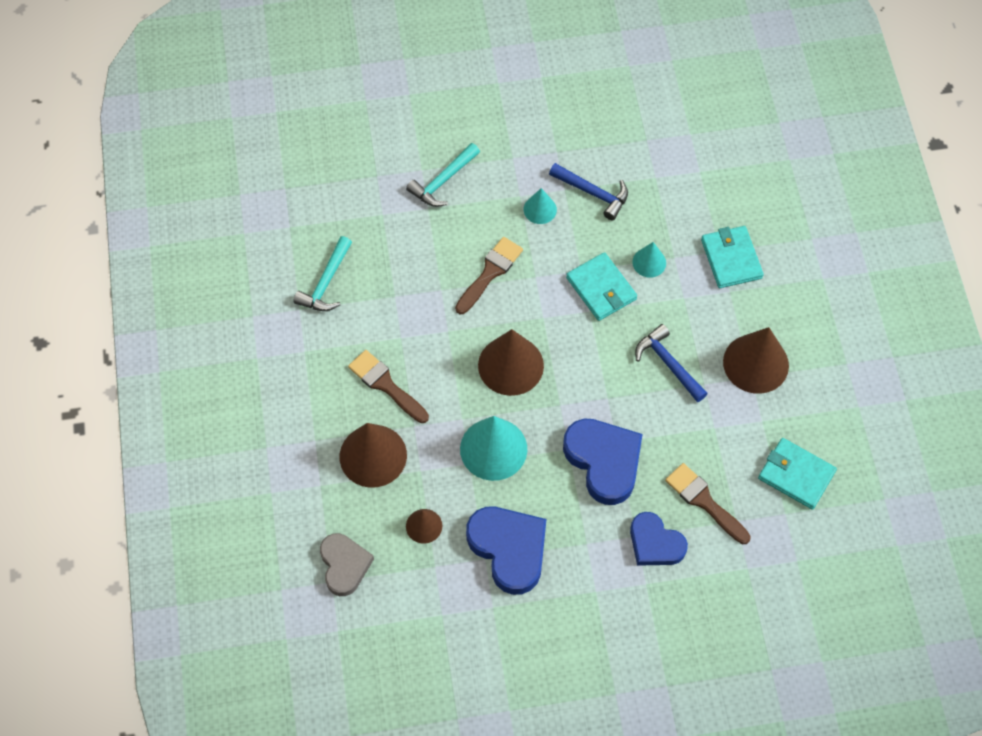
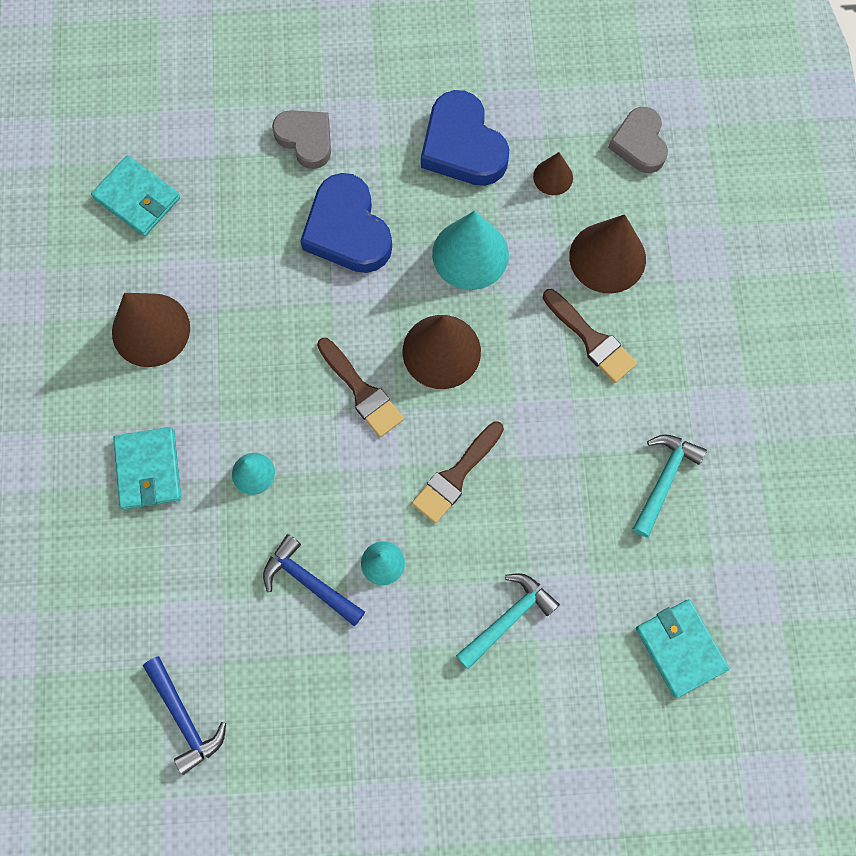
camera: 175 degrees left, 10 degrees up
turquoise wallet [566,252,637,321] -> turquoise wallet moved to [636,599,730,698]
blue heart [630,512,688,566] -> grey heart [272,110,331,169]
blue hammer [635,324,708,402] -> blue hammer moved to [143,656,226,775]
brown brush [665,463,750,544] -> brown brush moved to [317,338,404,437]

